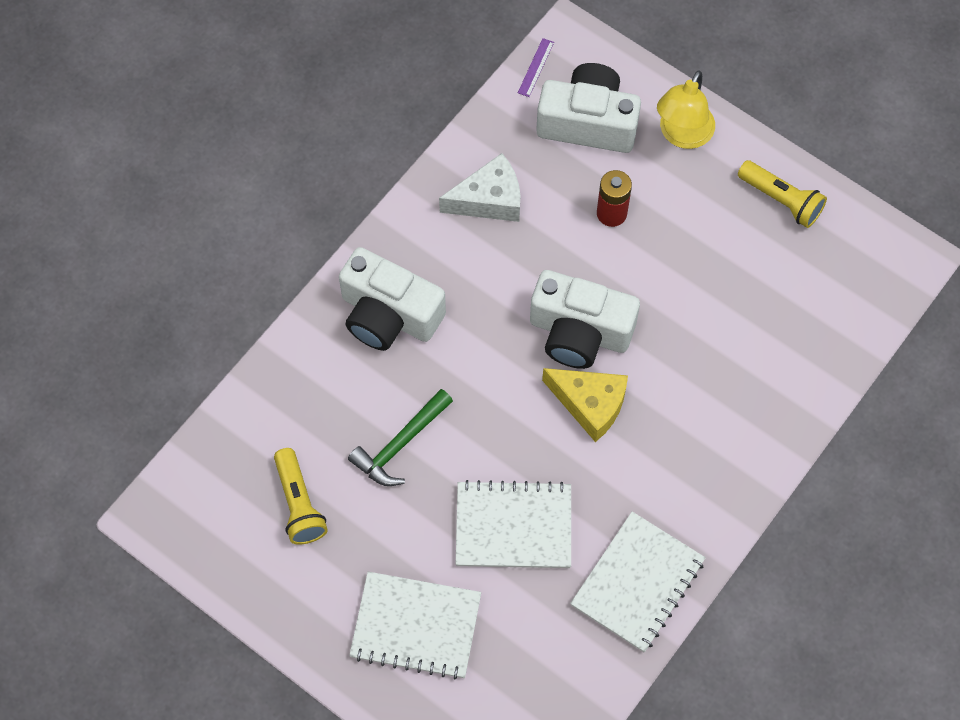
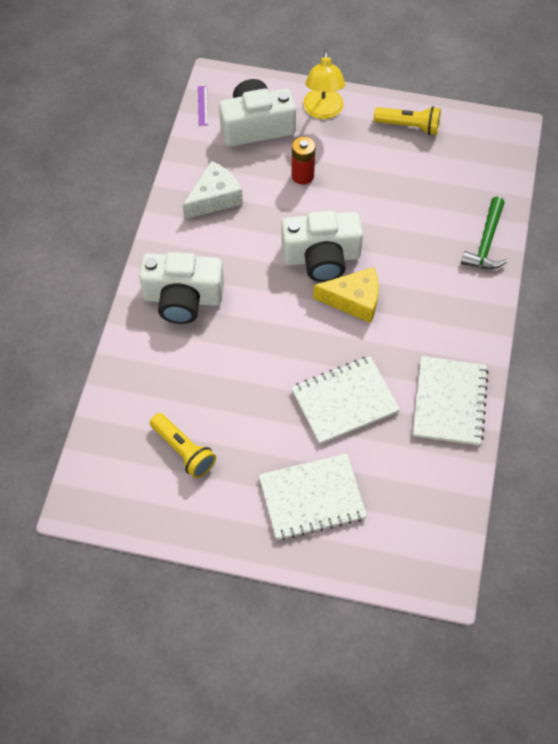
camera: 25 degrees left, 5 degrees down
green hammer [348,389,453,486] -> green hammer moved to [461,197,507,269]

